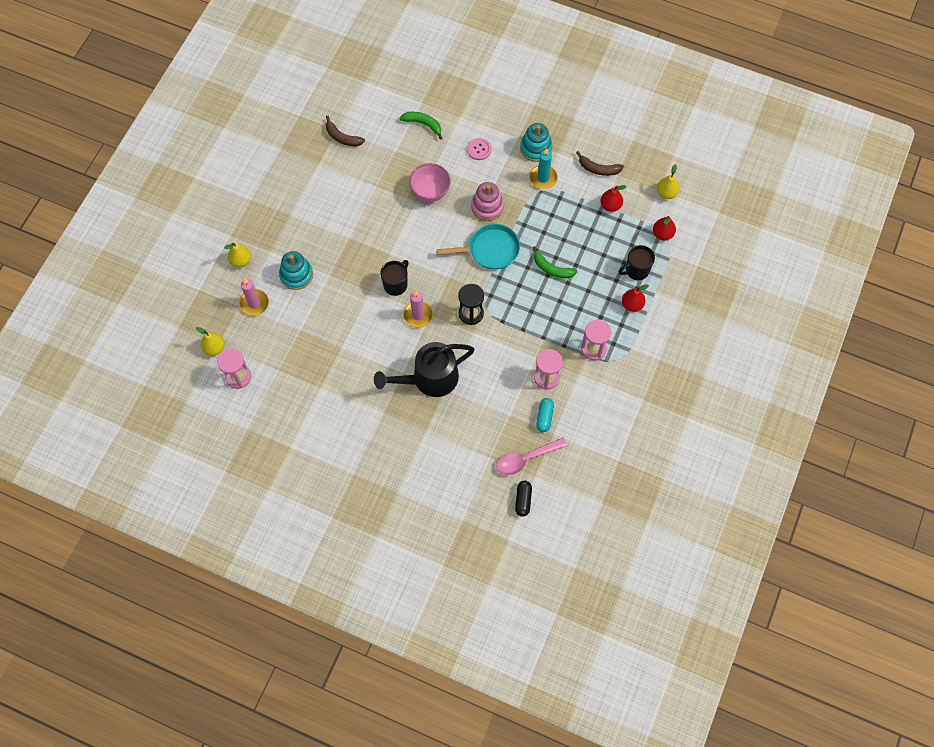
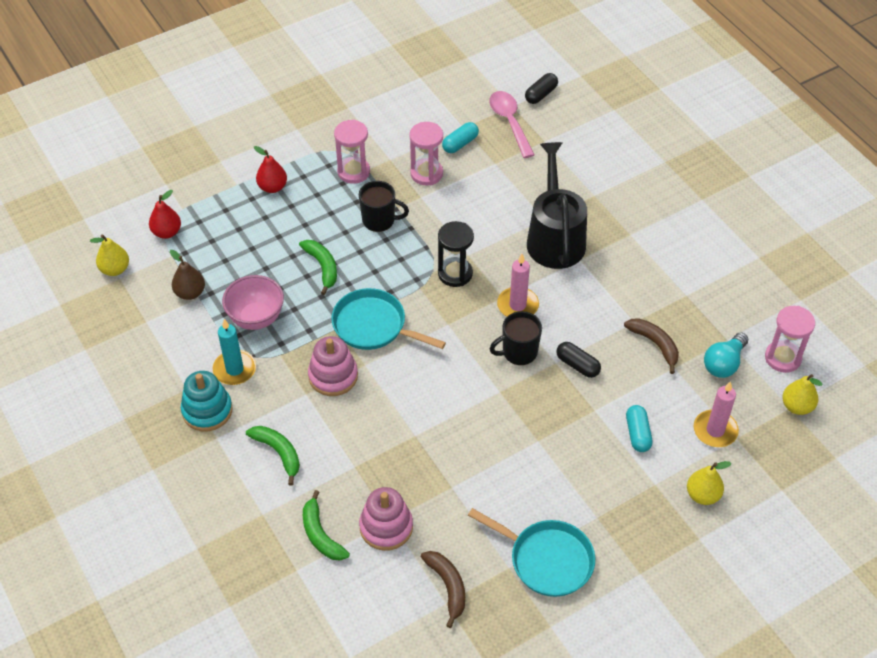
camera: 145 degrees left, 15 degrees down
turquoise stacking toy [279,251,313,290] -> turquoise capsule [626,405,652,452]
black watering can [374,342,474,397] -> black watering can turned 105 degrees counterclockwise [527,142,587,269]
pink bowl [409,163,451,202] -> pink bowl moved to [222,275,284,330]
pink button [467,138,491,160] -> green banana [246,426,300,486]
pink spoon [496,438,567,475] -> pink spoon turned 120 degrees counterclockwise [489,91,535,158]
brown banana [576,151,624,176] -> brown banana moved to [624,318,679,374]
red pear [601,185,627,212] -> brown pear [170,250,205,300]
black mug [619,245,655,280] -> black mug moved to [359,181,409,232]
none -> pink stacking toy [359,487,413,551]
none -> turquoise pan [468,508,595,597]
none -> black capsule [556,342,601,378]
none -> turquoise light bulb [704,332,748,378]

